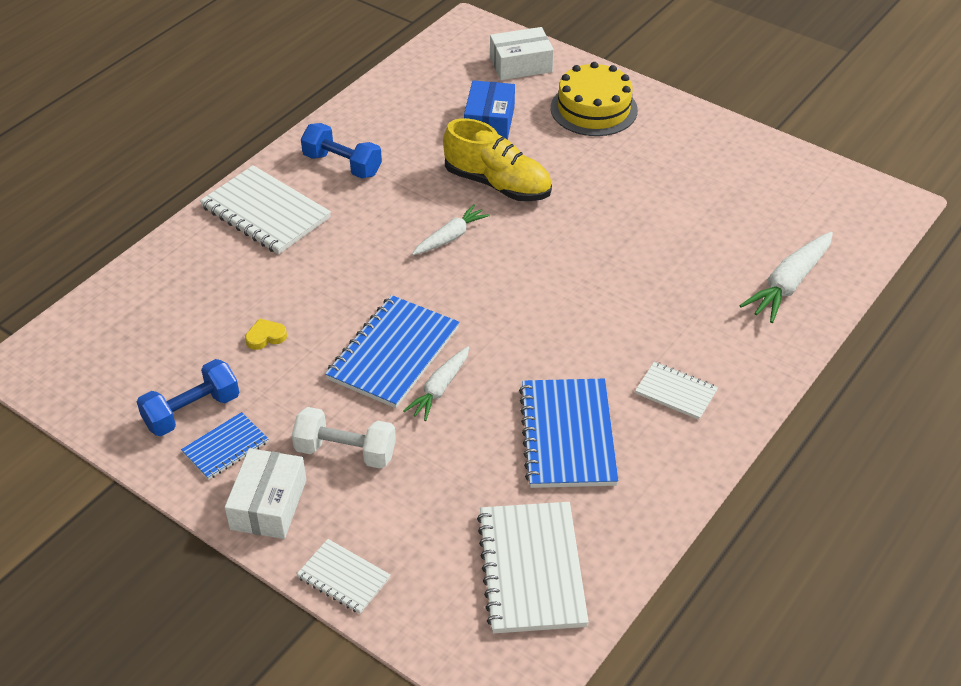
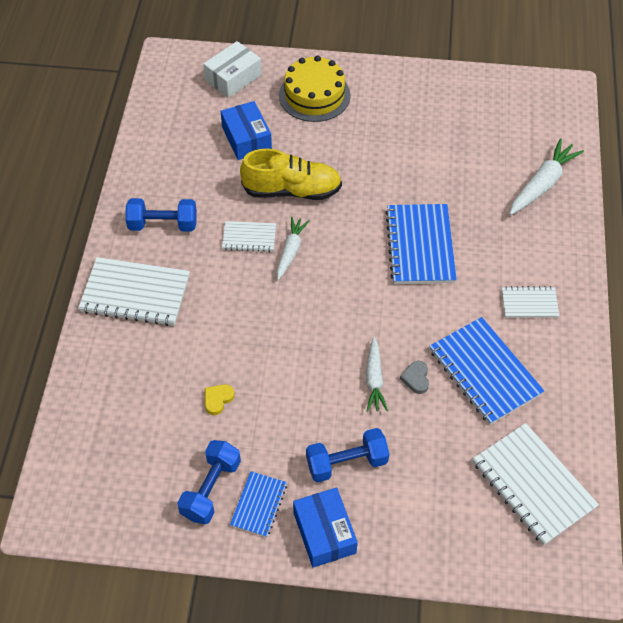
camera: 30 degrees left, 10 degrees up
white box [225,448,307,539] -> blue box [293,487,358,568]
white dumbbell [292,407,396,469] -> blue dumbbell [306,428,389,482]
white notebook [296,539,390,614] -> white notebook moved to [222,221,276,252]
blue notebook [325,295,460,408] -> blue notebook moved to [385,204,457,284]
white carrot [739,232,833,323] -> white carrot turned 150 degrees counterclockwise [509,138,584,215]
none -> grey heart [400,361,429,394]

